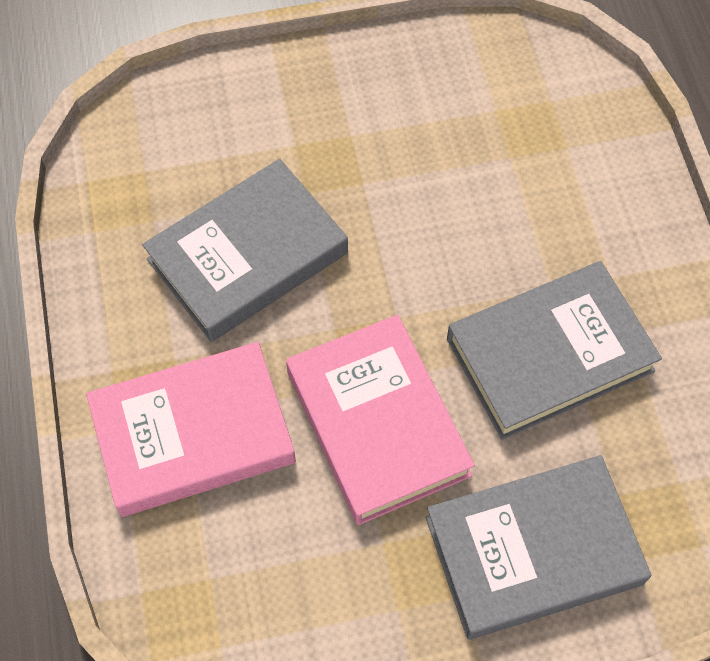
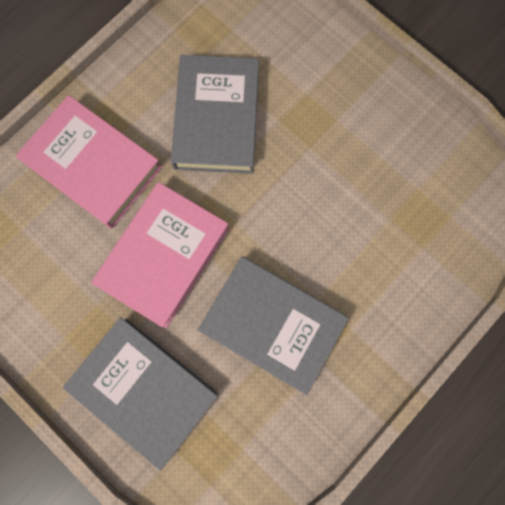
camera: 55 degrees right, 15 degrees up
grey book [142,159,348,342] -> grey book turned 75 degrees clockwise [171,55,259,174]

